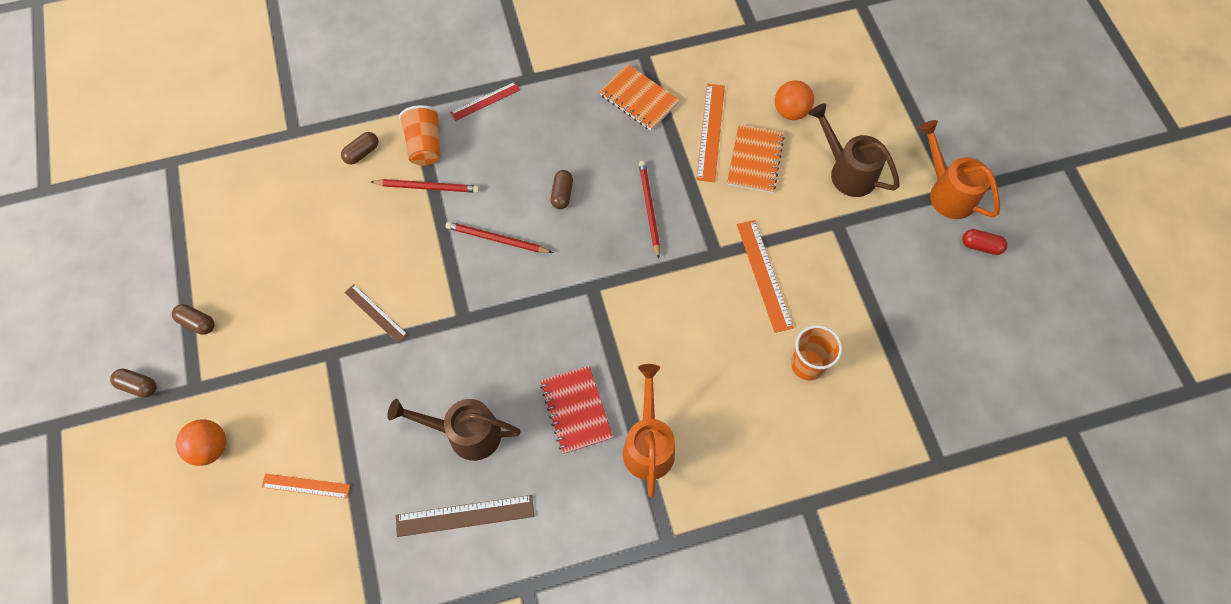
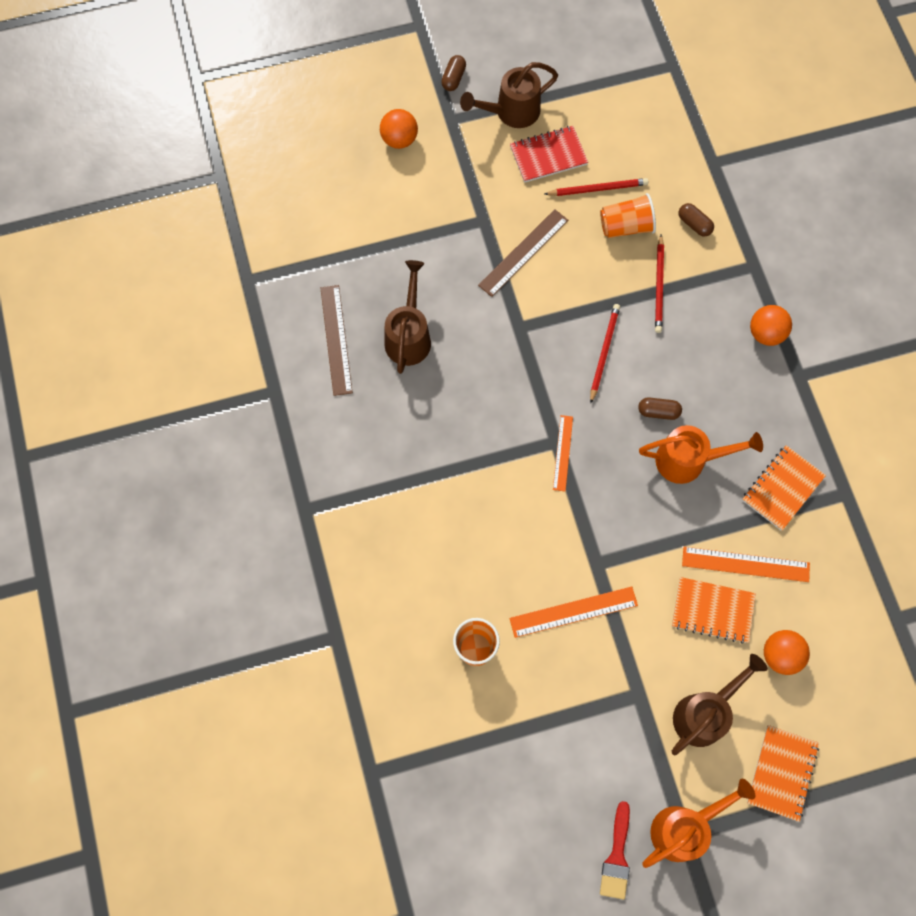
camera: 90 degrees right, 5 degrees up
brown capsule [172,304,214,335] -> brown watering can [460,62,558,128]
orange ruler [262,474,350,499] -> orange ruler moved to [553,415,573,491]
brown ruler [344,284,408,343] -> brown ruler [478,209,568,297], size x1.55
orange cup [399,105,441,166] -> orange cup moved to [600,193,656,238]
red ruler [450,82,520,121] -> orange ball [750,305,792,346]
red notebook [540,366,613,454] -> red notebook moved to [510,126,588,183]
orange watering can [623,364,675,498] -> orange watering can moved to [639,425,763,484]
red pencil [639,161,660,259] -> red pencil moved to [545,178,648,196]
red capsule [962,229,1008,255] -> red brush [600,801,630,900]
none -> orange notebook [747,725,819,822]

